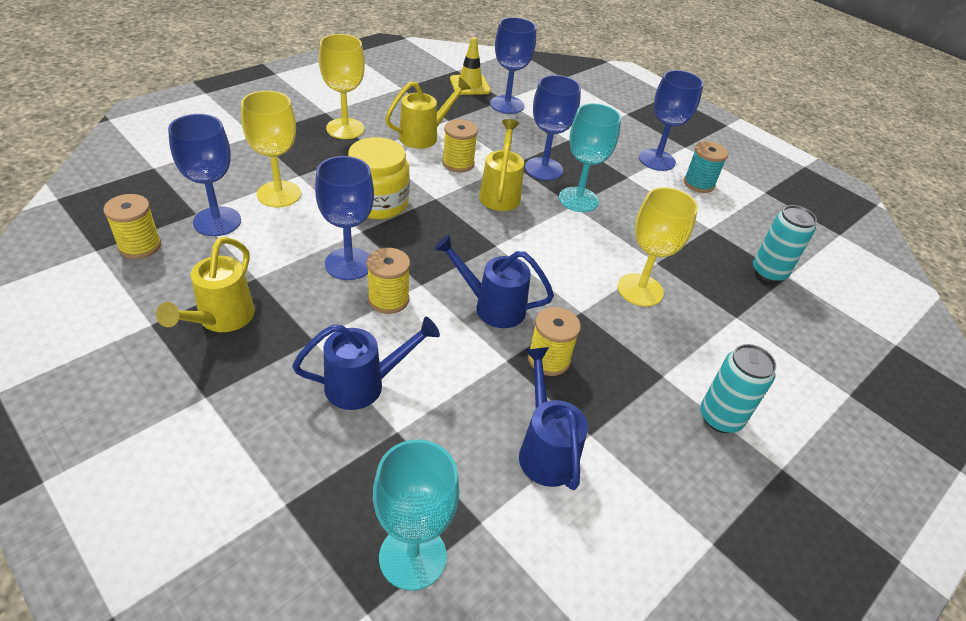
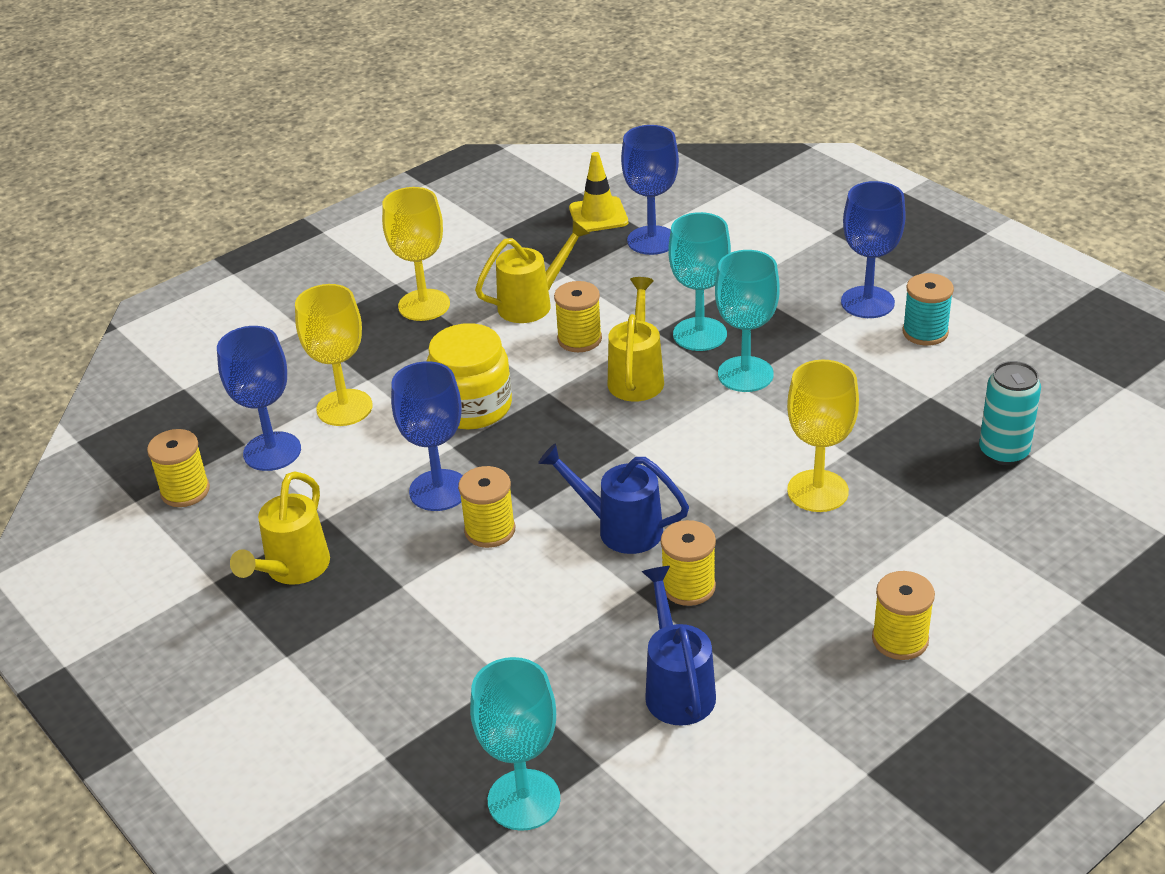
camera: 10 degrees right, 5 degrees down
blue watering can [292,317,440,410] -> none
blue goblet [525,75,581,181] -> turquoise goblet [668,212,731,351]
turquoise can [700,344,776,433] -> yellow spool [872,571,935,660]

